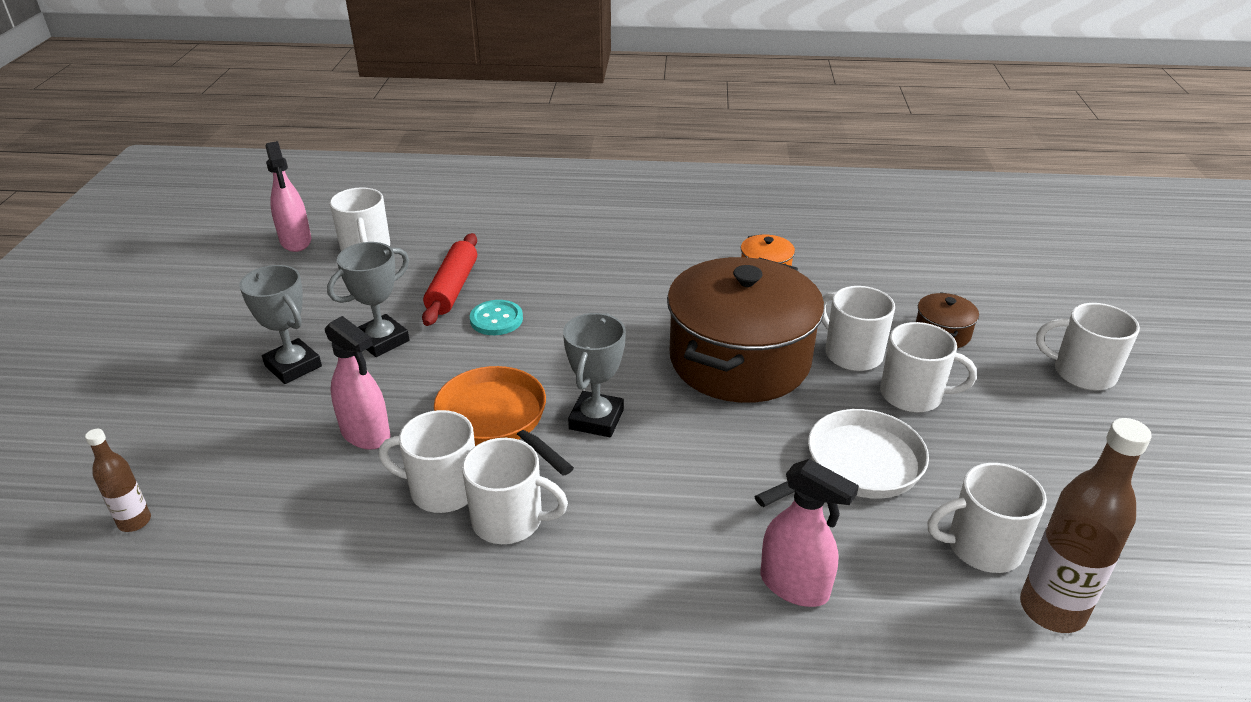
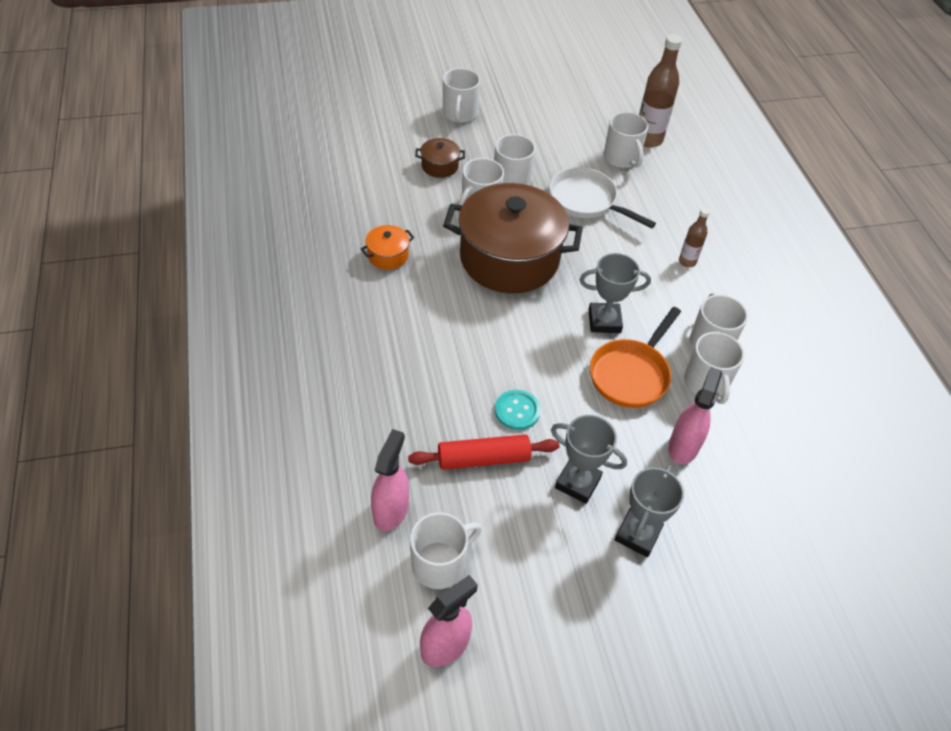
camera: 110 degrees left, 15 degrees up
brown bottle [85,429,151,532] -> brown bottle moved to [679,208,710,267]
pink spray bottle [761,459,859,607] -> pink spray bottle moved to [371,429,409,531]

